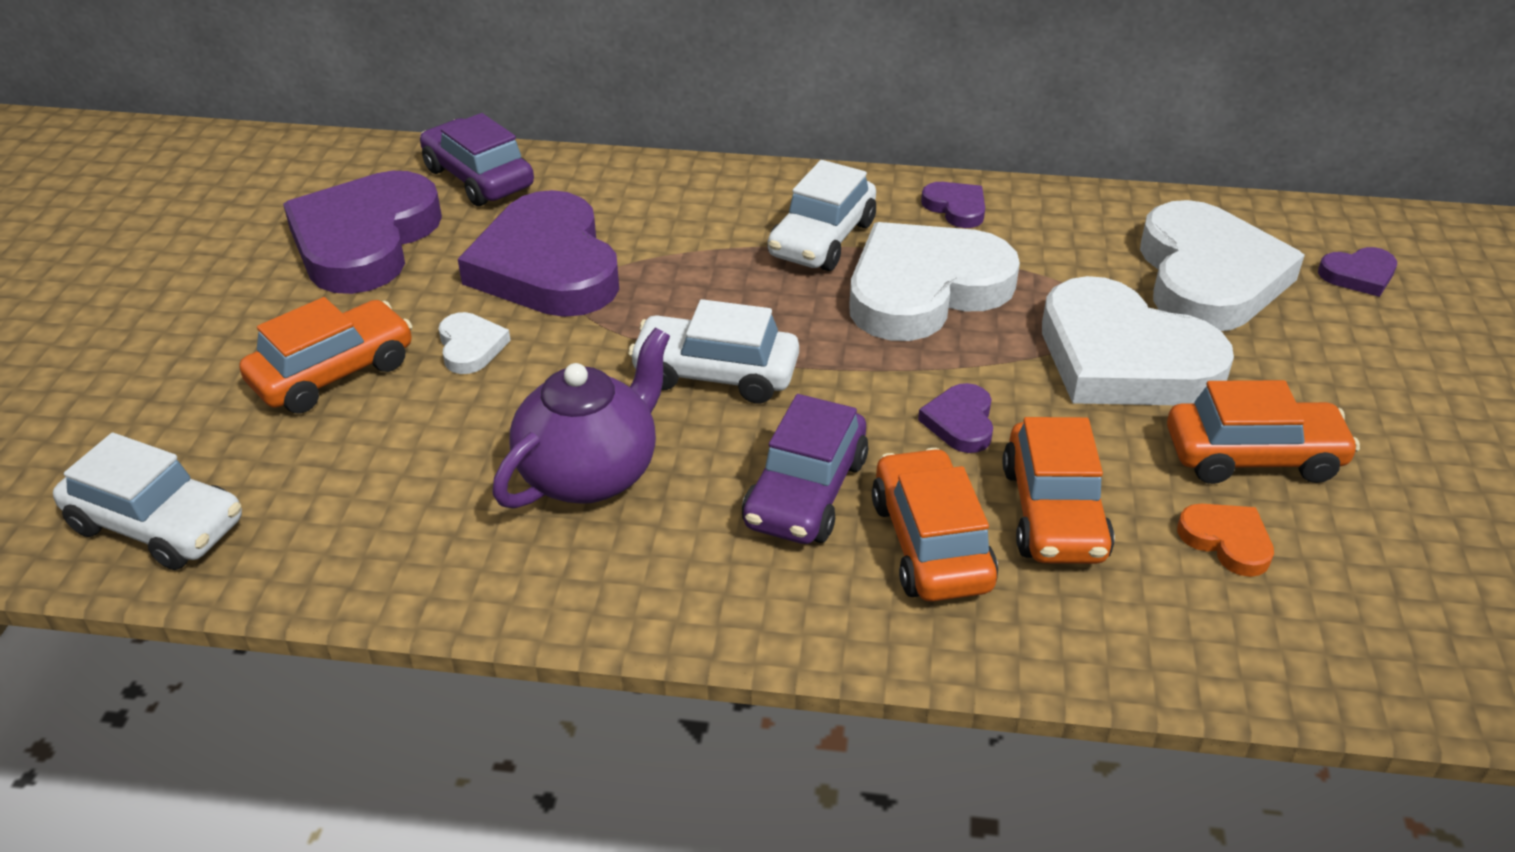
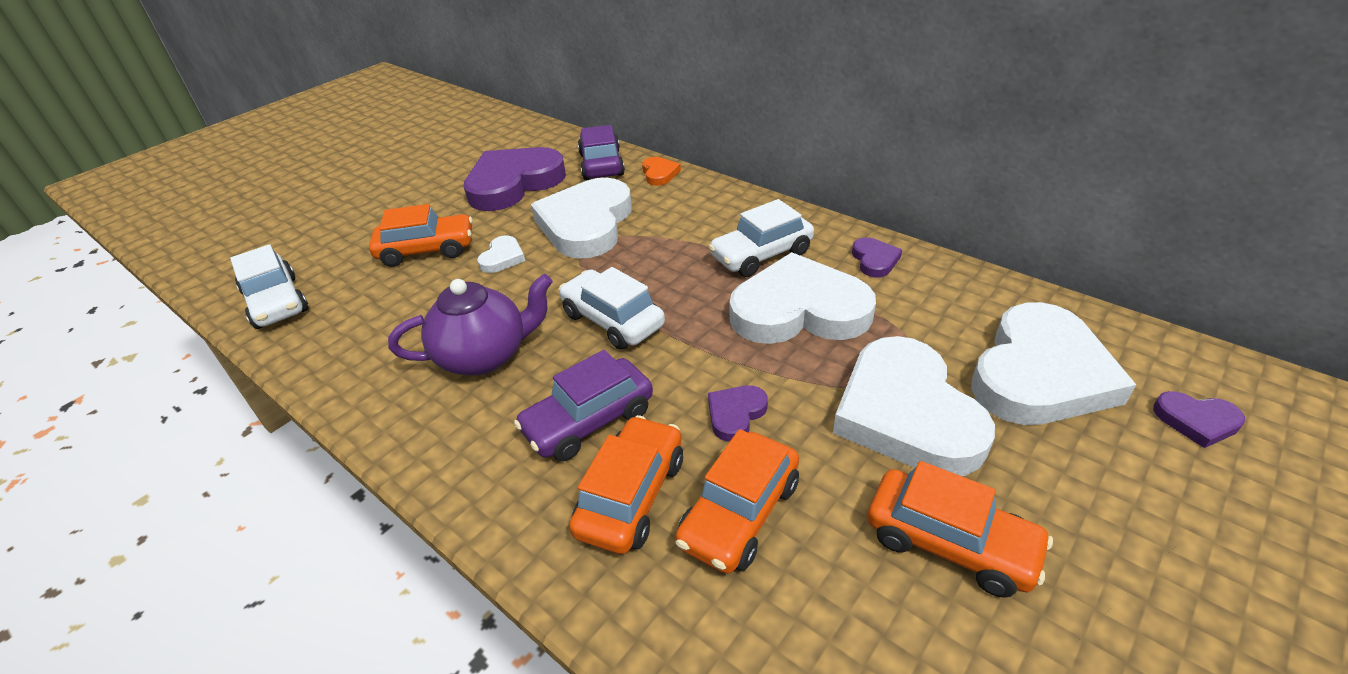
camera: 35 degrees right, 0 degrees up
purple heart [458,190,619,317] -> white heart [531,178,632,259]
orange heart [1177,504,1274,577] -> orange heart moved to [642,157,681,186]

